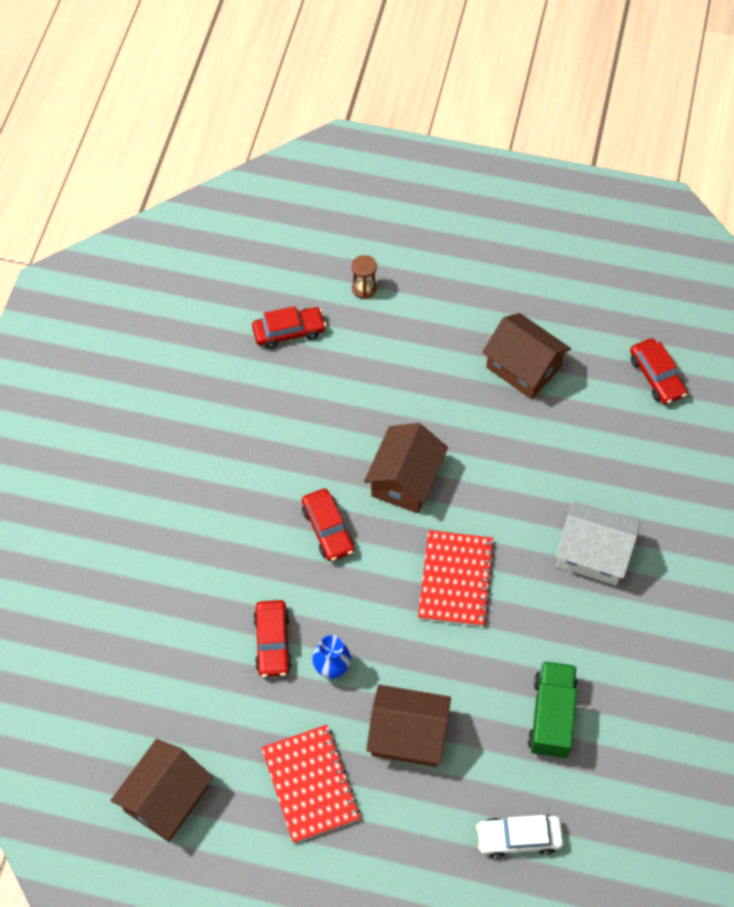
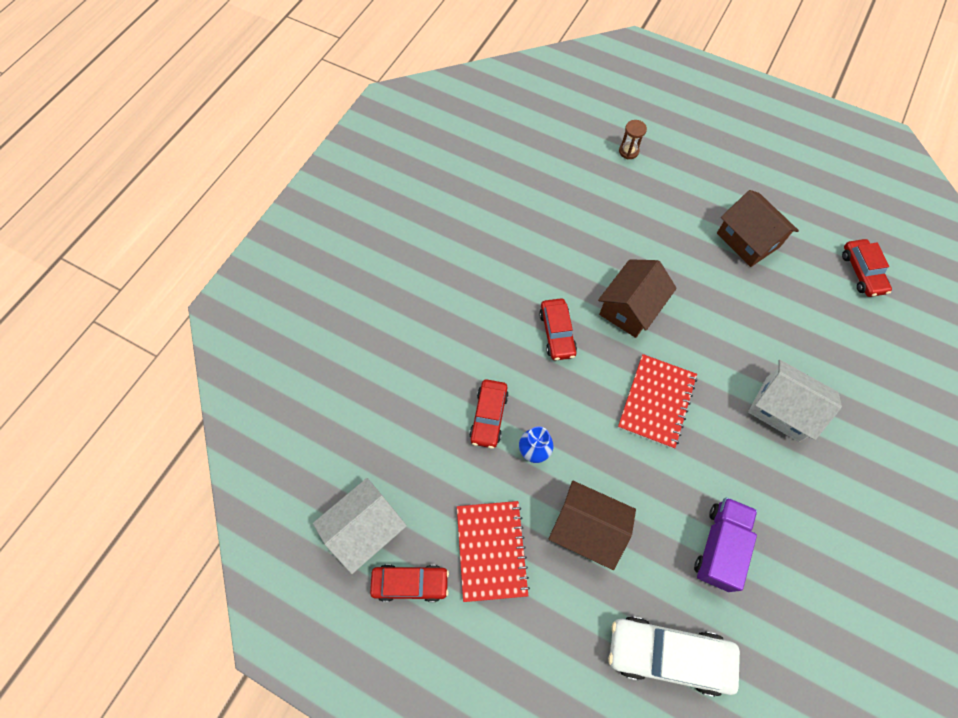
camera: 15 degrees right, 5 degrees up
brown house [111,739,213,842] -> white house [313,478,407,574]
red car [252,306,326,349] -> red car moved to [370,564,449,602]
white car [476,814,563,858] -> white car [608,616,740,697], size x1.56
green truck [528,661,577,758] -> purple truck [694,497,757,592]

